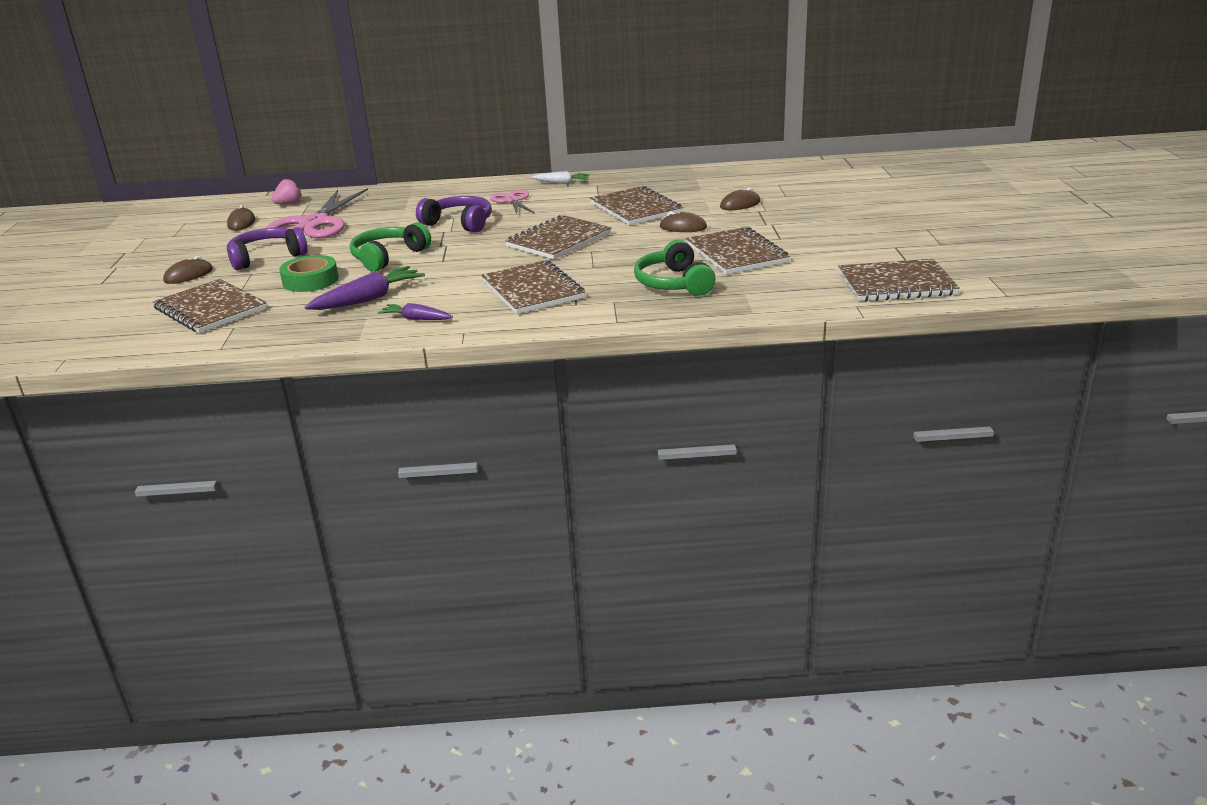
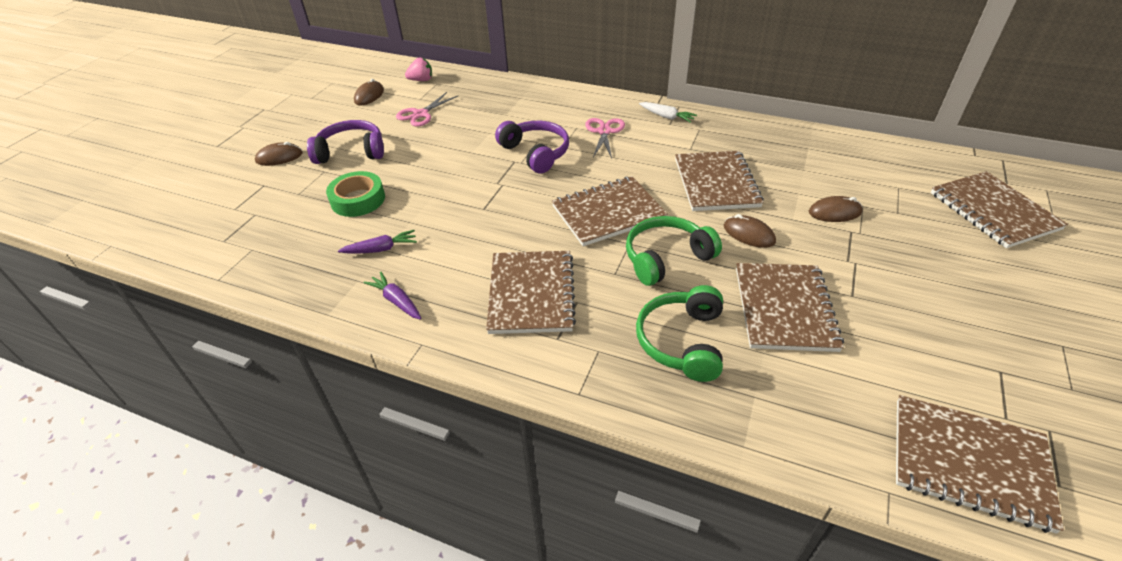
camera: 25 degrees right, 15 degrees up
brown notebook [153,279,267,333] -> brown notebook moved to [931,171,1068,248]
pink scissors [266,188,368,238] -> pink scissors [396,92,459,127], size x0.52
purple carrot [305,266,425,310] -> purple carrot [338,230,417,253], size x0.60
green headphones [350,222,431,272] -> green headphones moved to [626,216,722,286]

